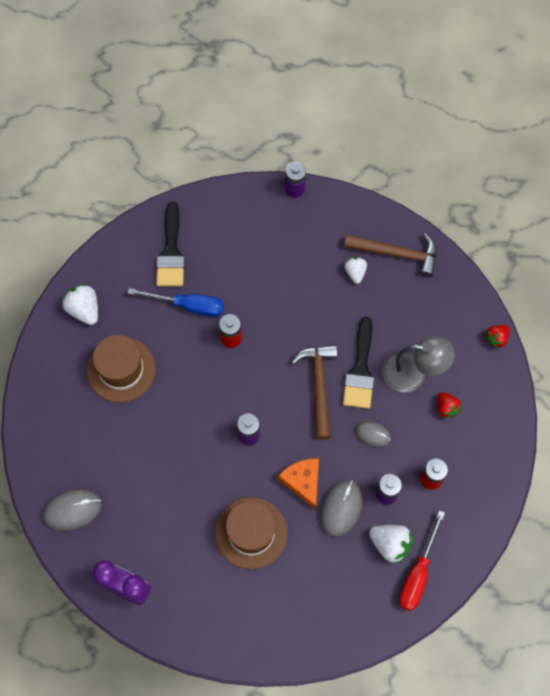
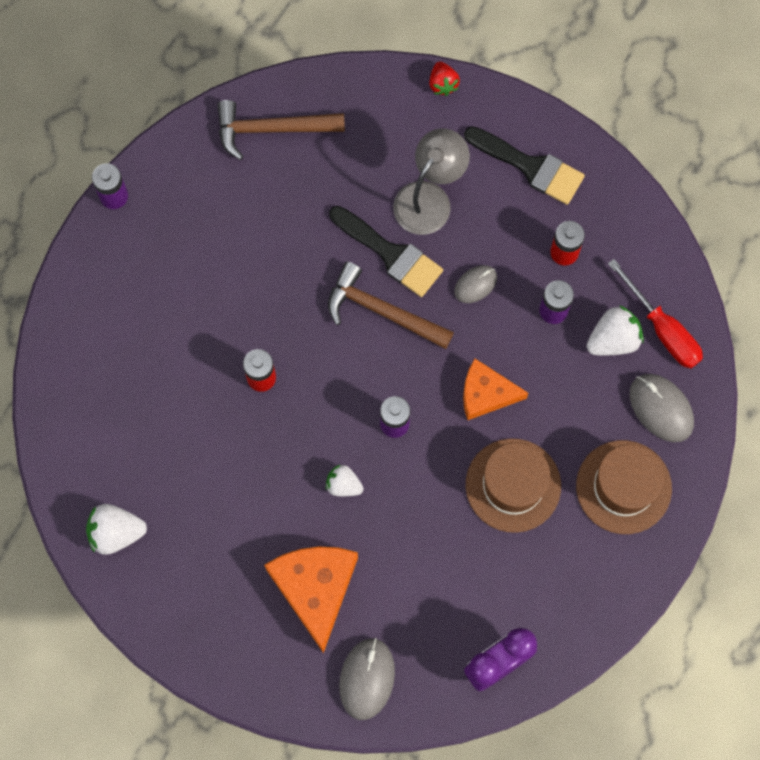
camera: 60 degrees left, 5 degrees up
brown hat [87,335,156,403] -> brown hat moved to [576,440,672,534]
blue screwdriver [127,288,224,317] -> none
black brush [156,202,185,287] -> black brush moved to [464,126,585,205]
grey mouse [320,480,363,537] -> grey mouse moved to [630,374,694,442]
brown hammer [344,233,436,278] -> brown hammer turned 135 degrees counterclockwise [218,100,345,160]
white strawberry [344,257,367,284] -> white strawberry moved to [326,465,364,496]
red strawberry [438,392,461,419] -> none
none -> orange cheese [264,546,358,653]

